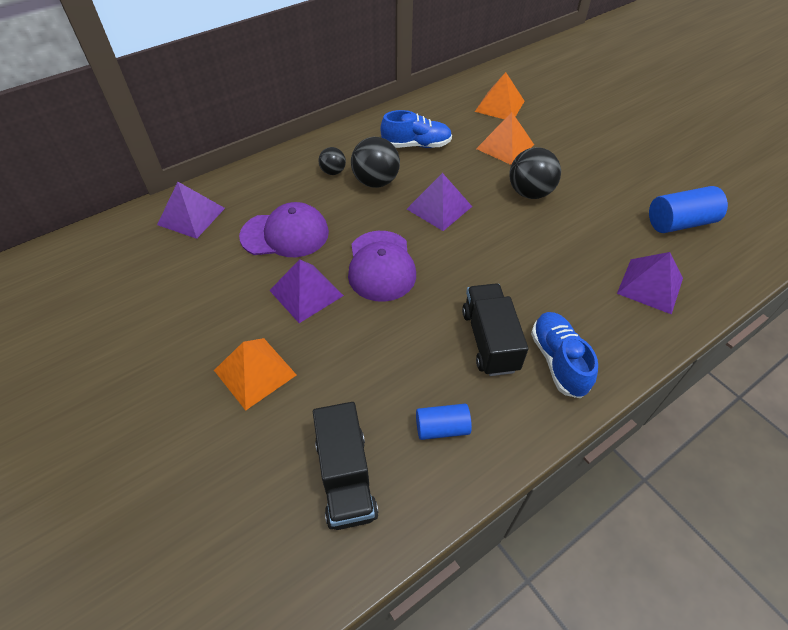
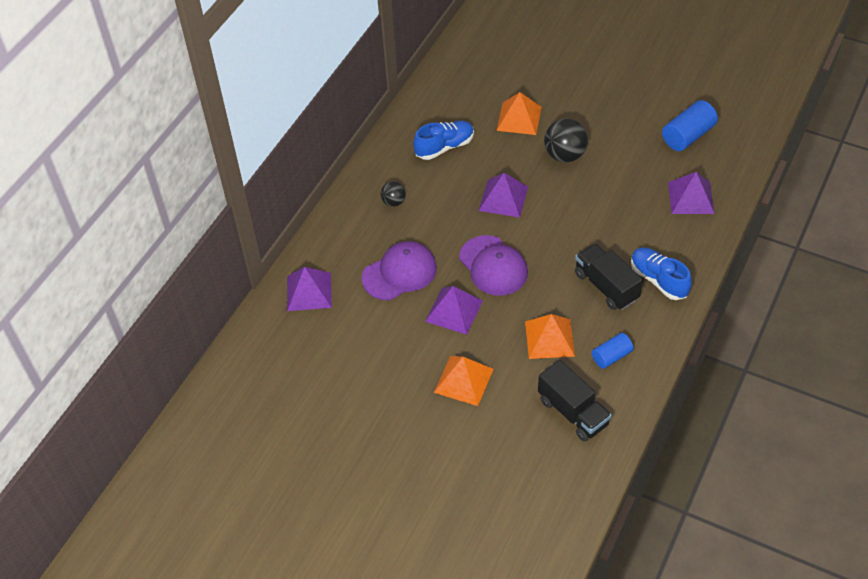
camera: 25 degrees left, 0 degrees up
black ball [351,137,400,188] -> none
orange pyramid [475,72,525,119] -> orange pyramid moved to [525,314,575,359]

